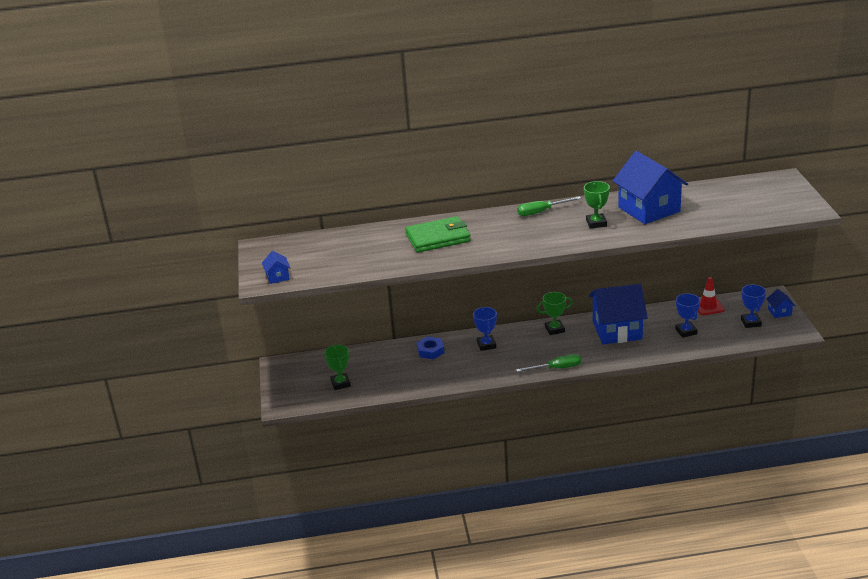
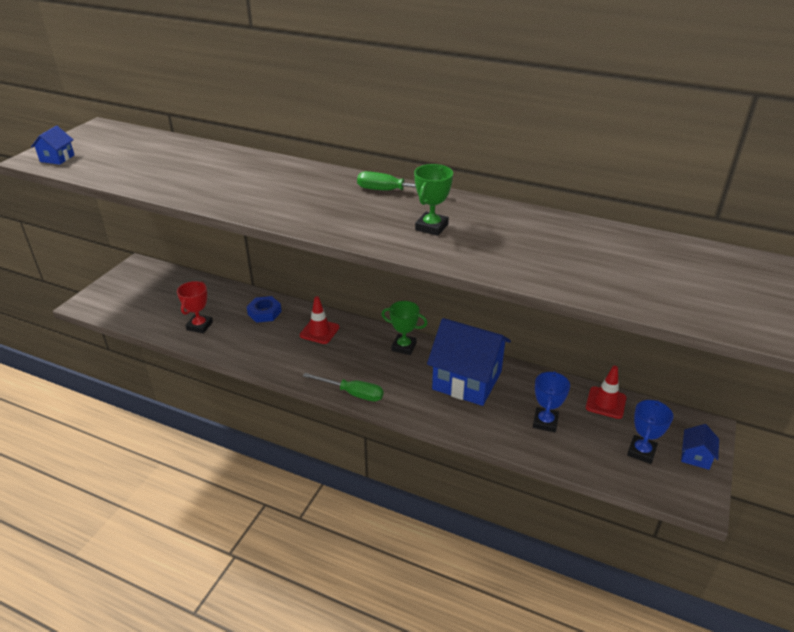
camera: 30 degrees right, 5 degrees up
green trophy [324,345,351,390] -> none
green wallet [405,216,471,253] -> none
blue trophy [473,307,497,351] -> red traffic cone [300,296,339,344]
blue house [613,151,688,224] -> none
none -> red trophy [177,281,213,333]

